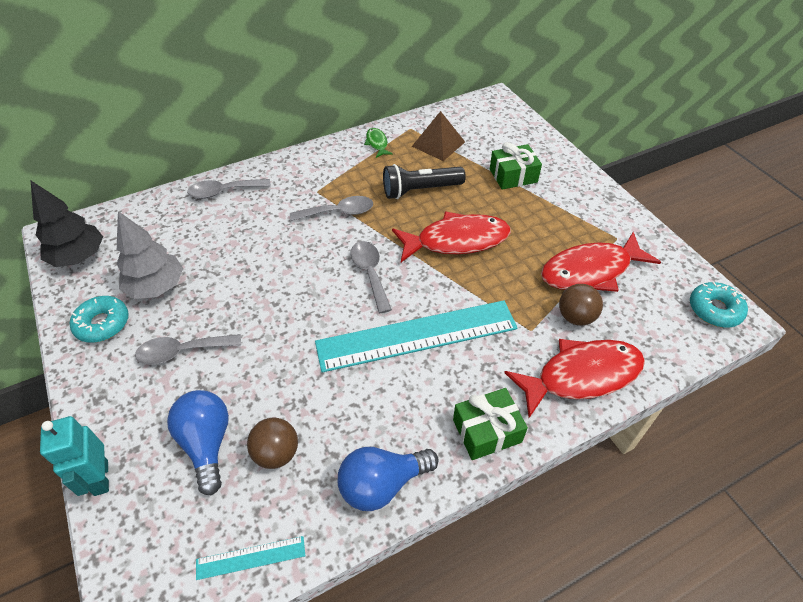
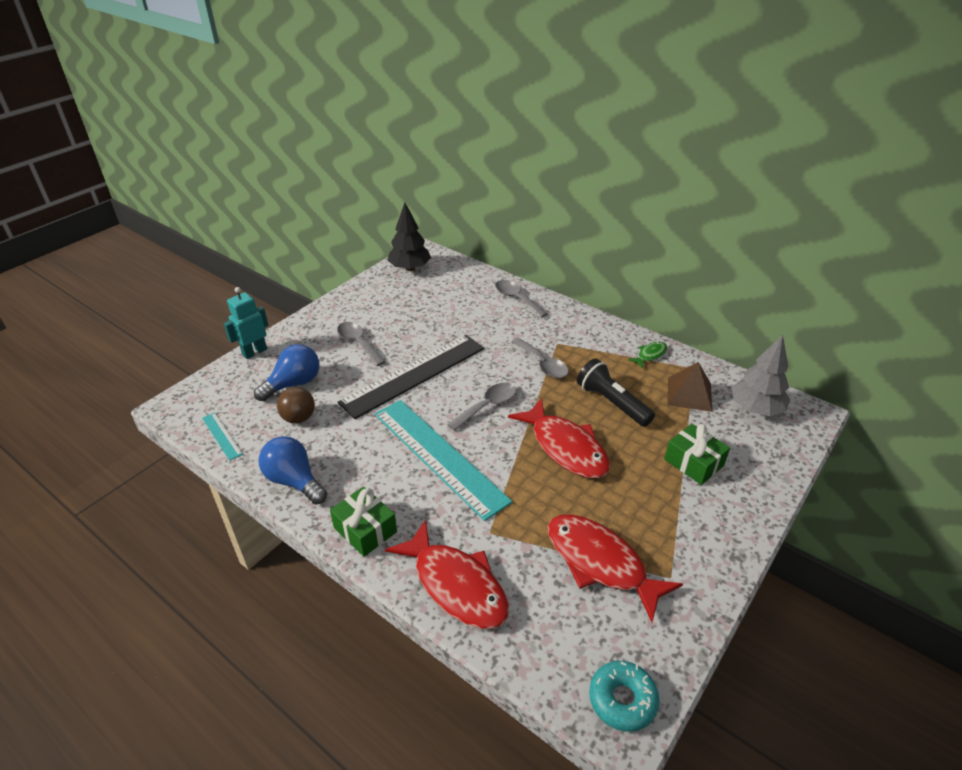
camera: 65 degrees right, 10 degrees down
turquoise donut [70,296,129,343] -> none
grey tree [117,211,183,299] -> grey tree moved to [732,335,790,416]
brown ball [559,284,603,326] -> none
none -> black ruler [338,335,484,419]

